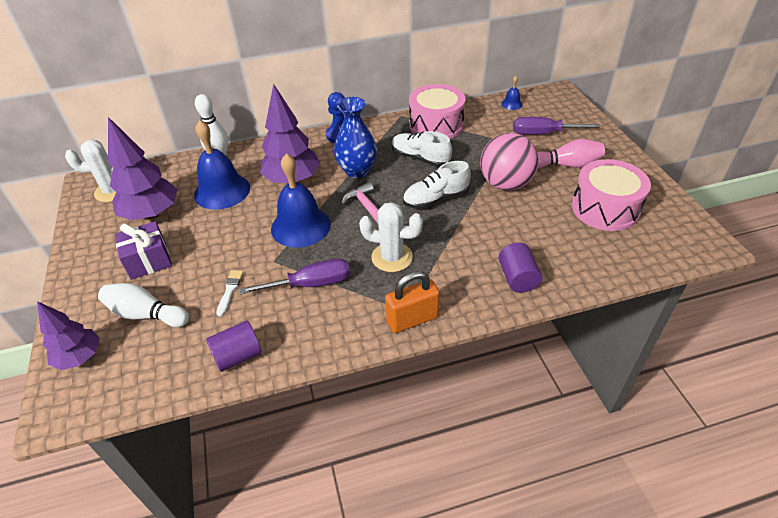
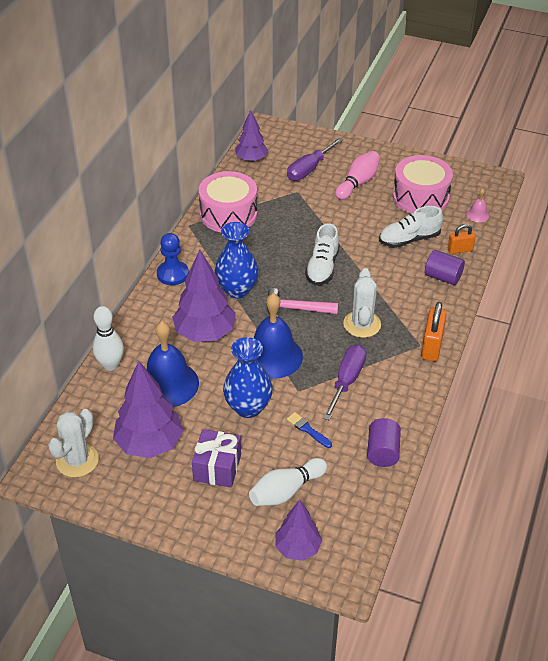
camera: 55 degrees left, 0 degrees up
white brush [216,270,243,316] -> blue brush [287,412,332,448]
white cactus [359,202,423,272] -> white cactus turned 45 degrees counterclockwise [343,268,381,338]
white shoe [392,131,452,167] -> white shoe moved to [379,206,443,248]
pink ball [480,133,539,191] -> none
blue bell [501,76,522,110] -> purple tree [235,110,268,162]
none -> blue vase [223,337,273,418]
none -> orange padlock [448,224,476,254]
none -> pink bell [466,188,489,223]

